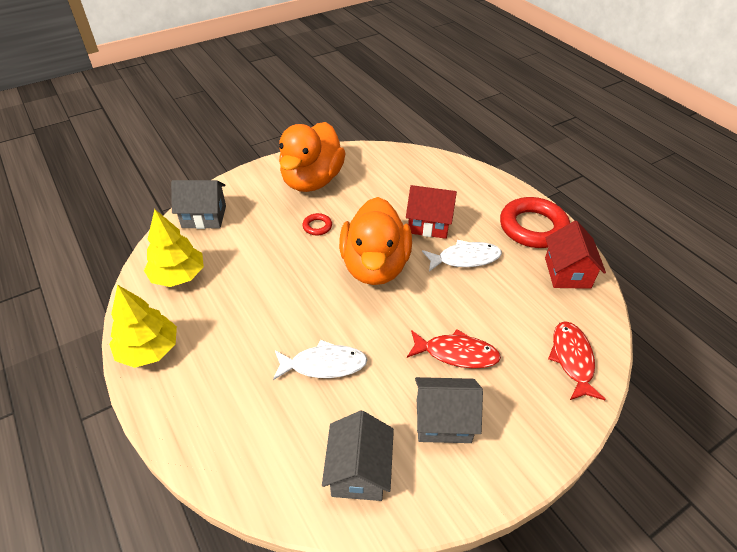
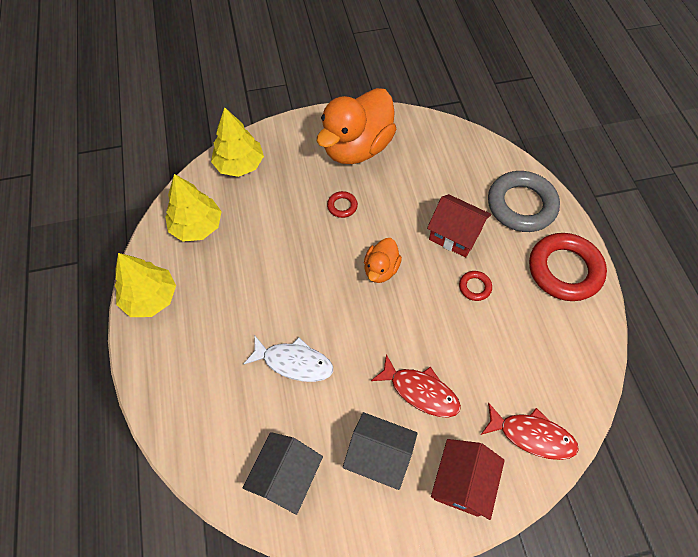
camera: 20 degrees right, 15 degrees up
grey house [171,180,226,229] -> yellow tree [211,107,264,177]
orange duck [339,197,412,285] -> orange duck [364,238,402,283], size x0.49
white fish [422,240,502,272] -> red ring [459,271,492,301]
red house [545,221,606,289] -> red house moved to [431,439,505,520]
red fish [548,321,606,400] -> red fish turned 90 degrees clockwise [481,403,579,460]
none -> grey ring [488,171,560,232]

